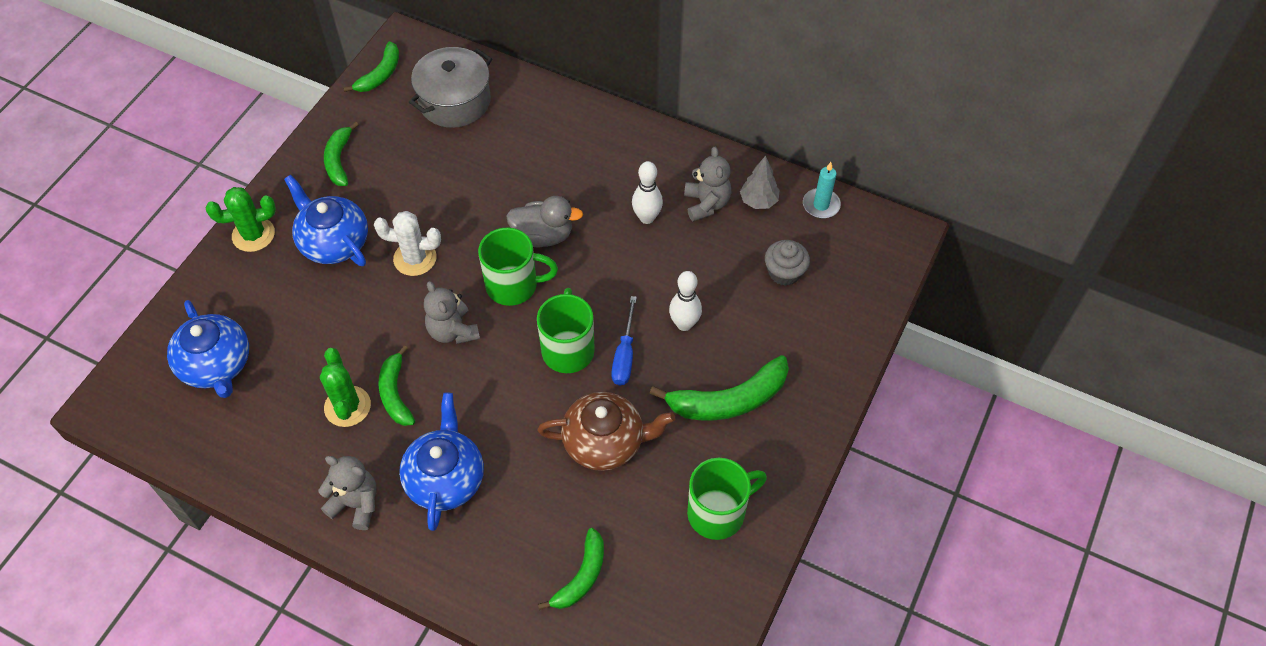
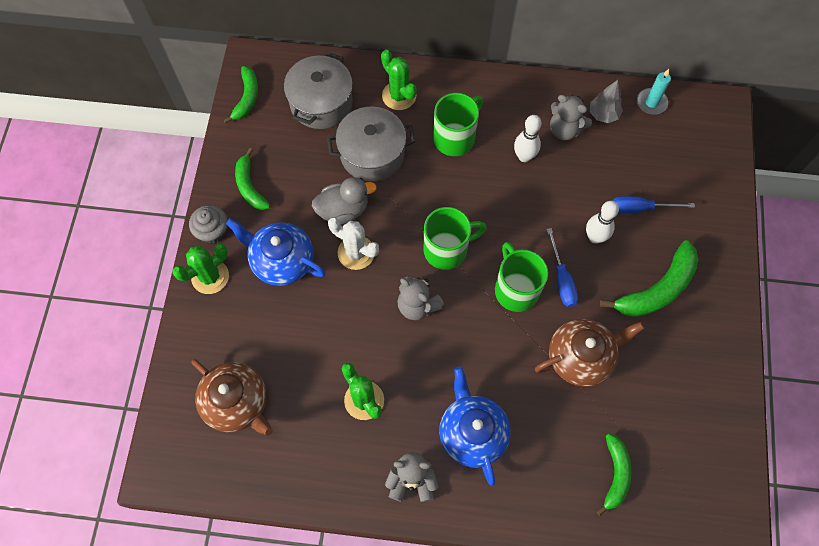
camera: 20 degrees left, 10 degrees up
blue teapot [167,300,249,398] -> brown teapot [191,359,273,436]
white cactus [374,211,441,276] -> white cactus turned 45 degrees clockwise [328,217,379,270]
green banana [378,345,415,426] -> none
grey duck [506,196,583,247] -> grey duck moved to [312,177,377,225]
grey teddy bear [684,147,731,222] -> grey teddy bear turned 150 degrees clockwise [550,95,592,140]
green mug [687,458,767,540] -> green mug moved to [433,93,483,156]
grey cupcake [765,240,810,286] -> grey cupcake moved to [189,205,228,244]
none -> grey pot [327,106,415,182]
none -> green cactus [381,50,417,110]
none -> blue screwdriver [612,196,695,213]

